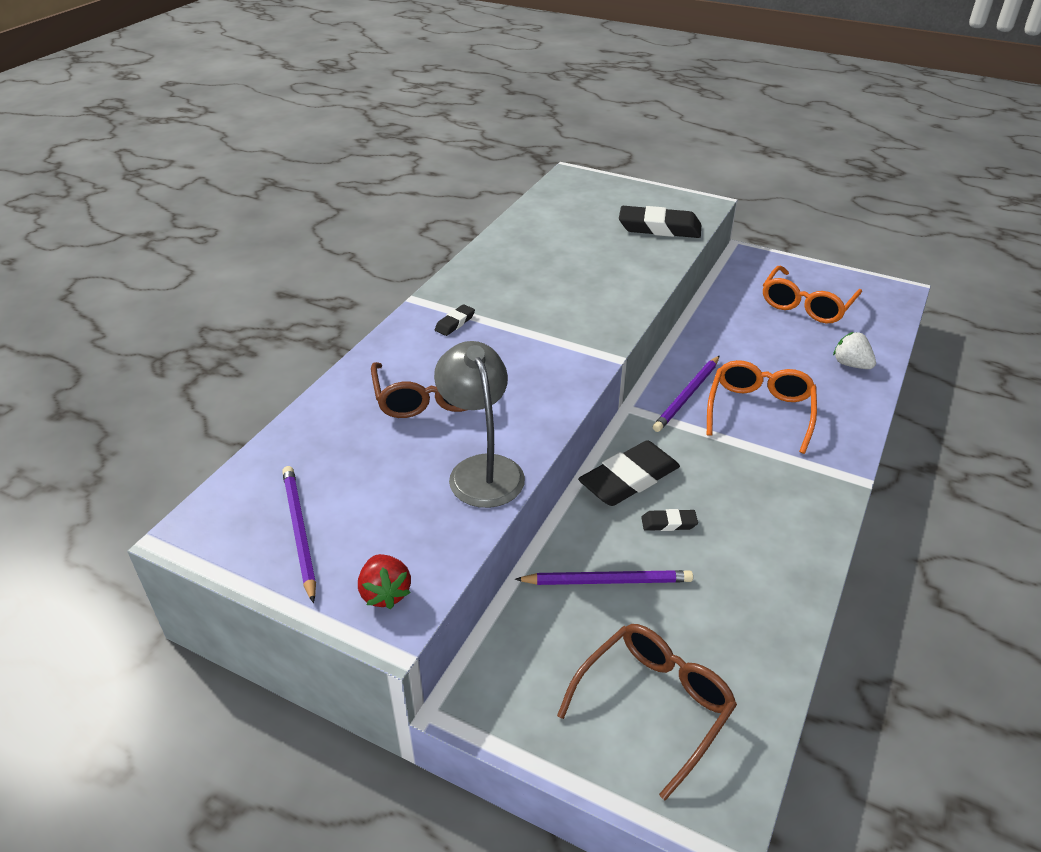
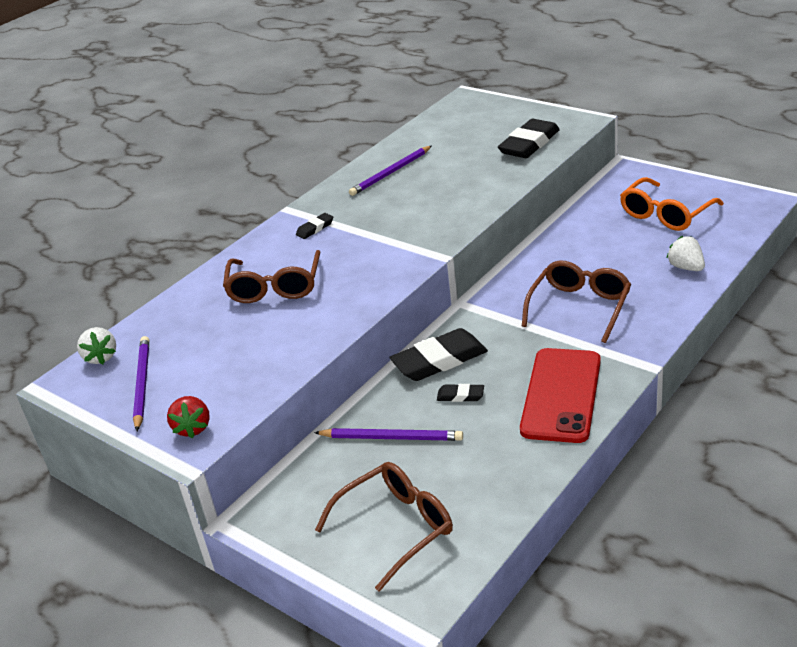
camera: 15 degrees right, 5 degrees down
grey lamp [434,341,525,508] -> none
black eraser [619,206,701,238] -> black eraser turned 75 degrees counterclockwise [498,119,560,158]
purple pencil [653,356,719,432] -> purple pencil moved to [349,146,432,196]
orange glasses [707,360,817,454] -> brown glasses [522,260,631,343]
none -> white strawberry [77,327,116,364]
none -> red phone [520,348,601,443]

